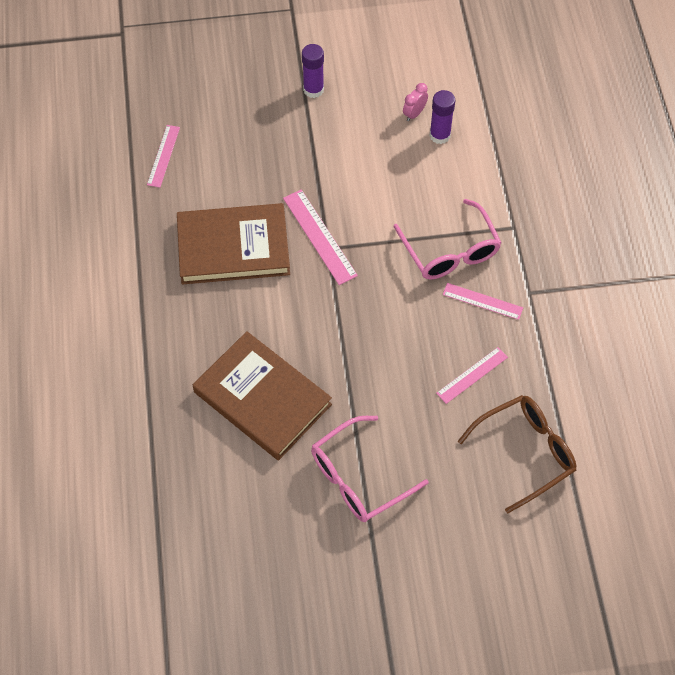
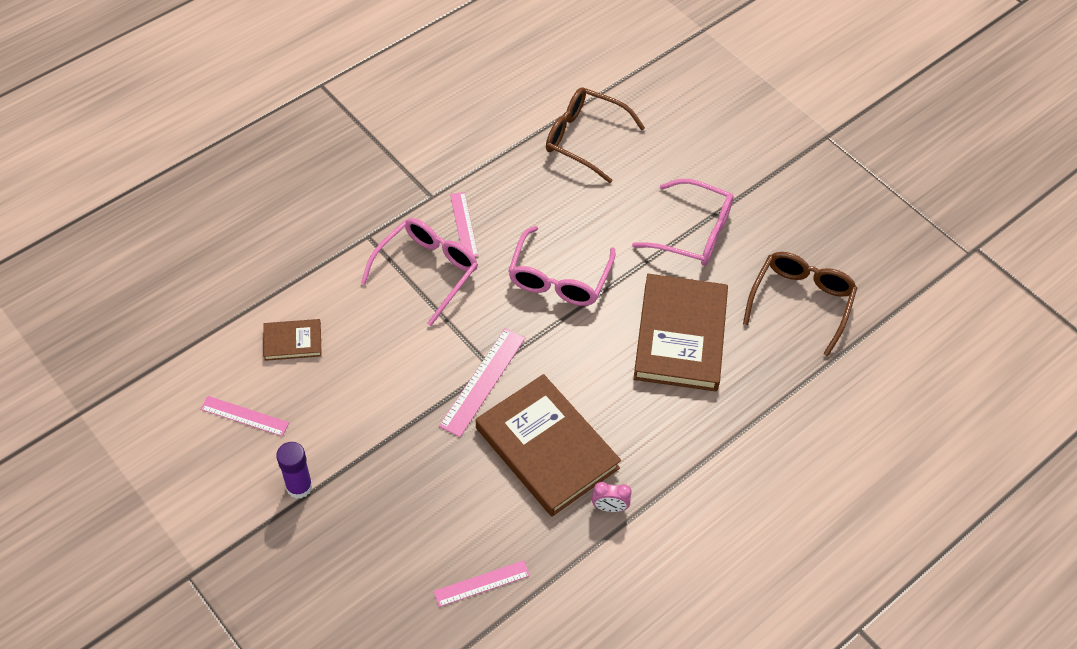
camera: 125 degrees left, 5 degrees down
pink clock [403,83,428,121] -> pink clock moved to [592,482,632,512]
purple glue stick [429,90,455,144] -> brown book [263,319,322,361]
pink ruler [436,347,508,404] -> pink ruler moved to [200,396,289,436]
none -> pink glasses [508,226,615,306]
none -> brown glasses [743,252,857,356]

